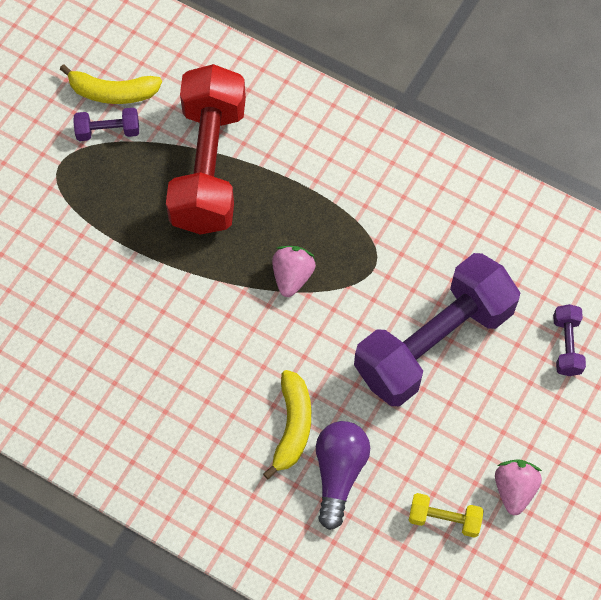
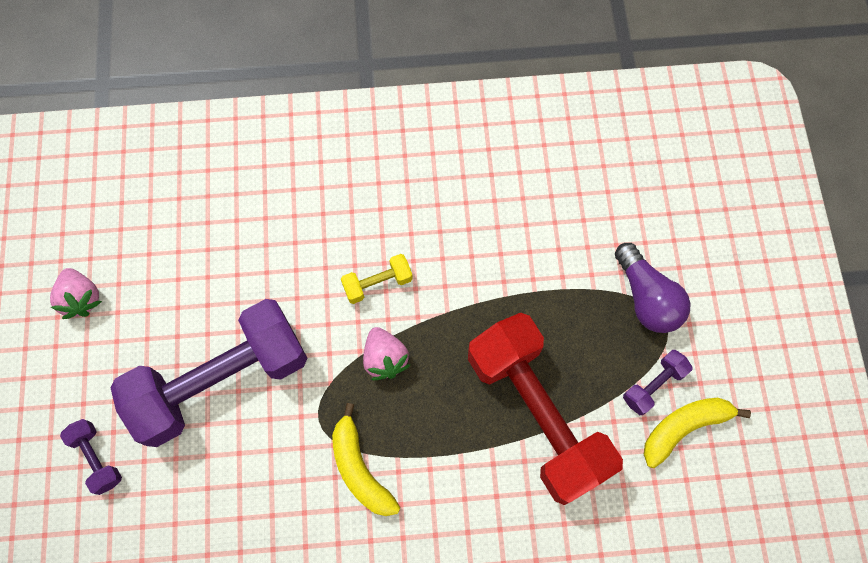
camera: 145 degrees right, 5 degrees up
yellow banana [263,370,311,480] -> yellow banana moved to [332,403,400,516]
purple light bulb [316,421,370,530] -> purple light bulb moved to [615,243,691,333]
purple dumbbell [354,253,520,406] -> purple dumbbell turned 45 degrees clockwise [111,299,308,447]
yellow dumbbell [408,493,484,538] -> yellow dumbbell moved to [341,254,413,304]

